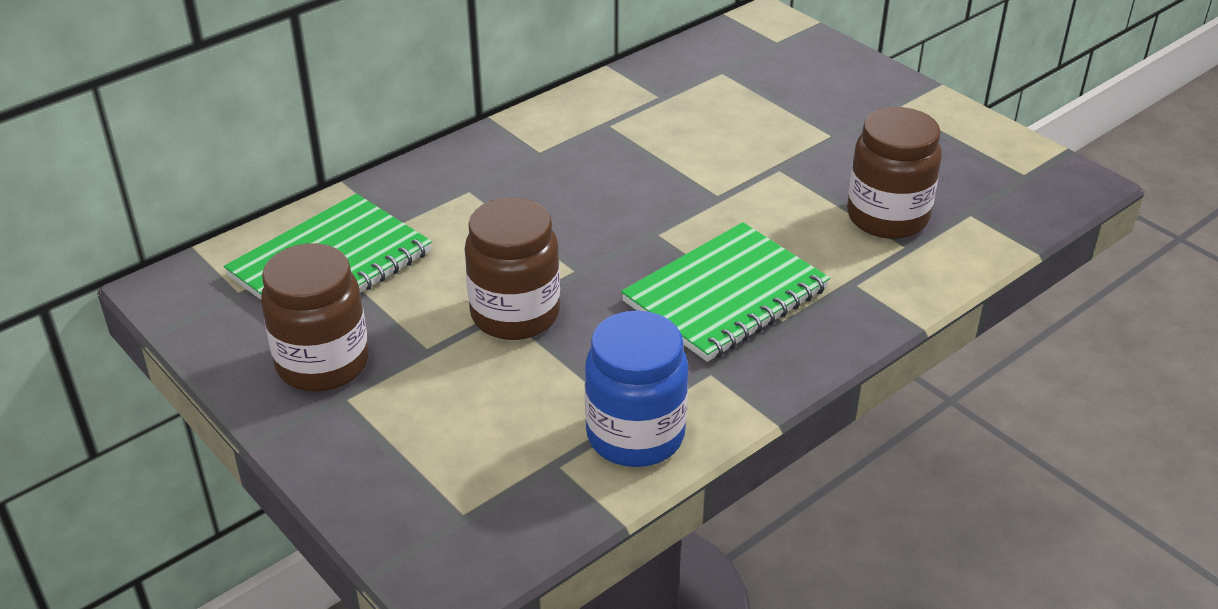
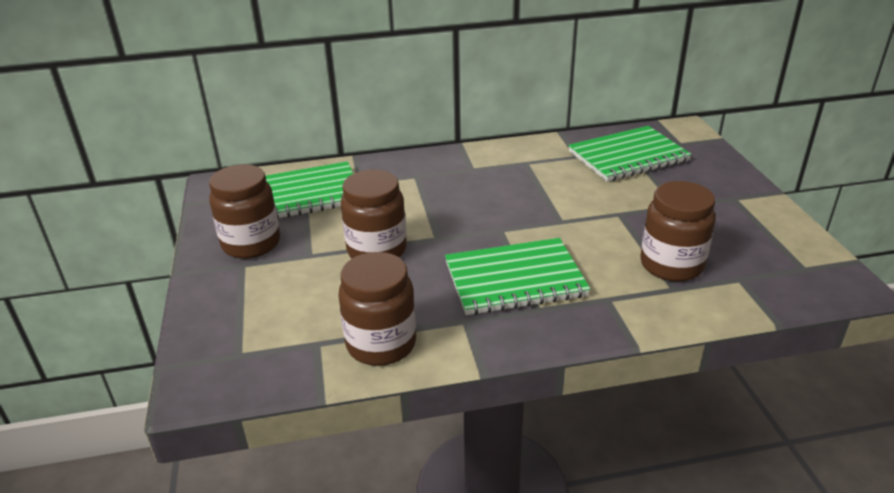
camera: 30 degrees right, 5 degrees down
blue jar [585,311,688,467] -> brown jar [338,252,416,366]
none -> green notebook [568,126,691,182]

